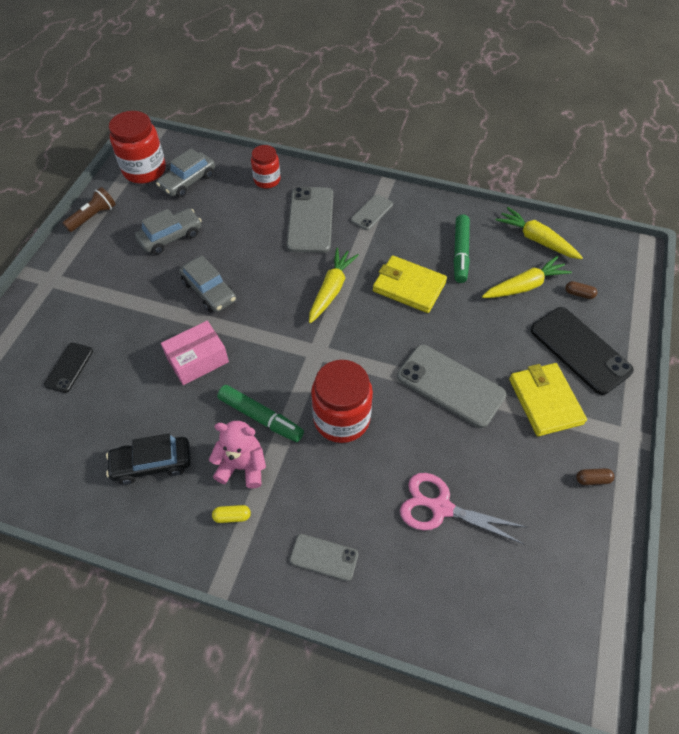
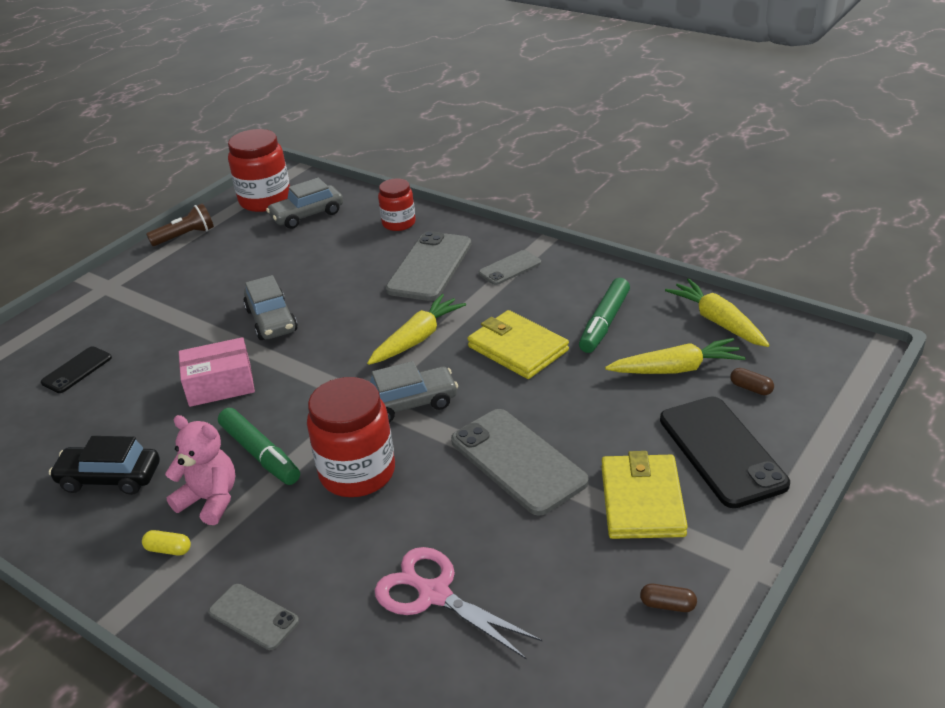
camera: 20 degrees right, 20 degrees down
grey car [135,208,202,255] -> grey car moved to [370,361,458,423]

